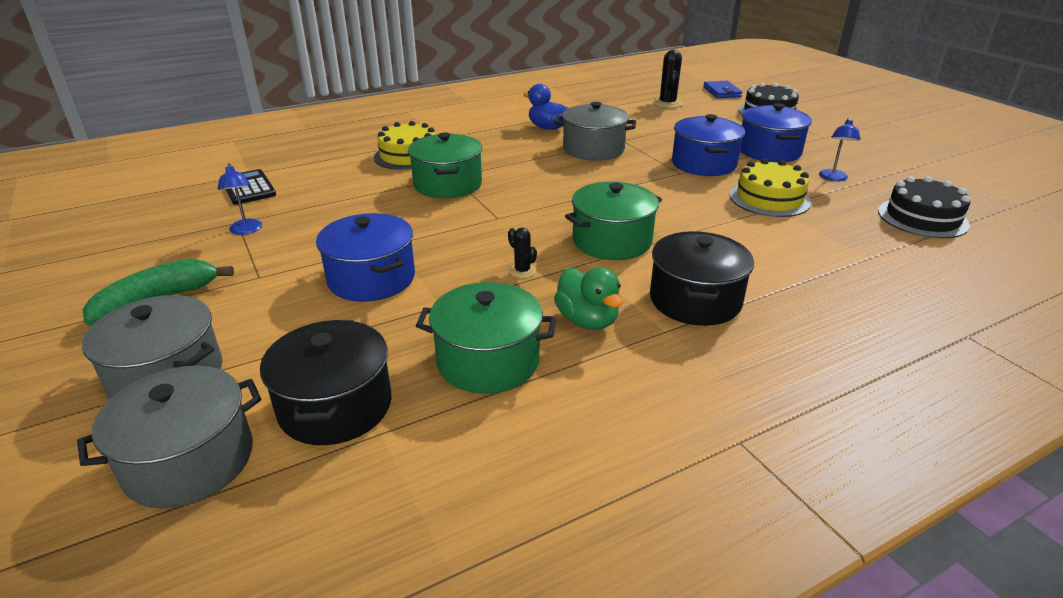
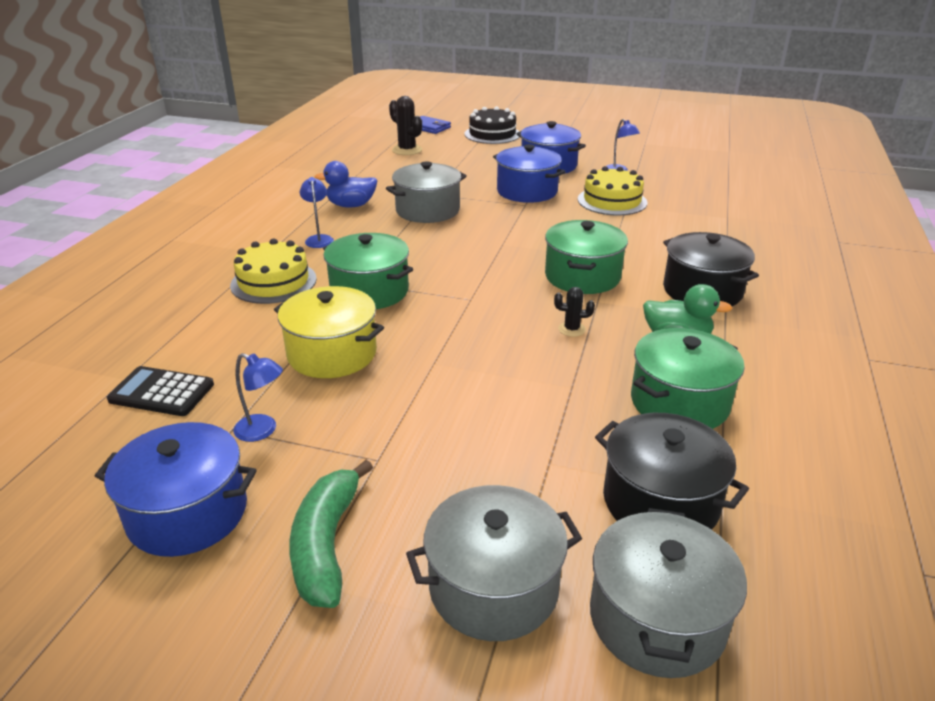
camera: 45 degrees left, 0 degrees up
blue pot [316,213,415,302] -> blue pot moved to [95,422,257,557]
black cake [878,176,970,238] -> none
none -> yellow pot [274,286,384,378]
none -> blue lamp [300,177,334,248]

